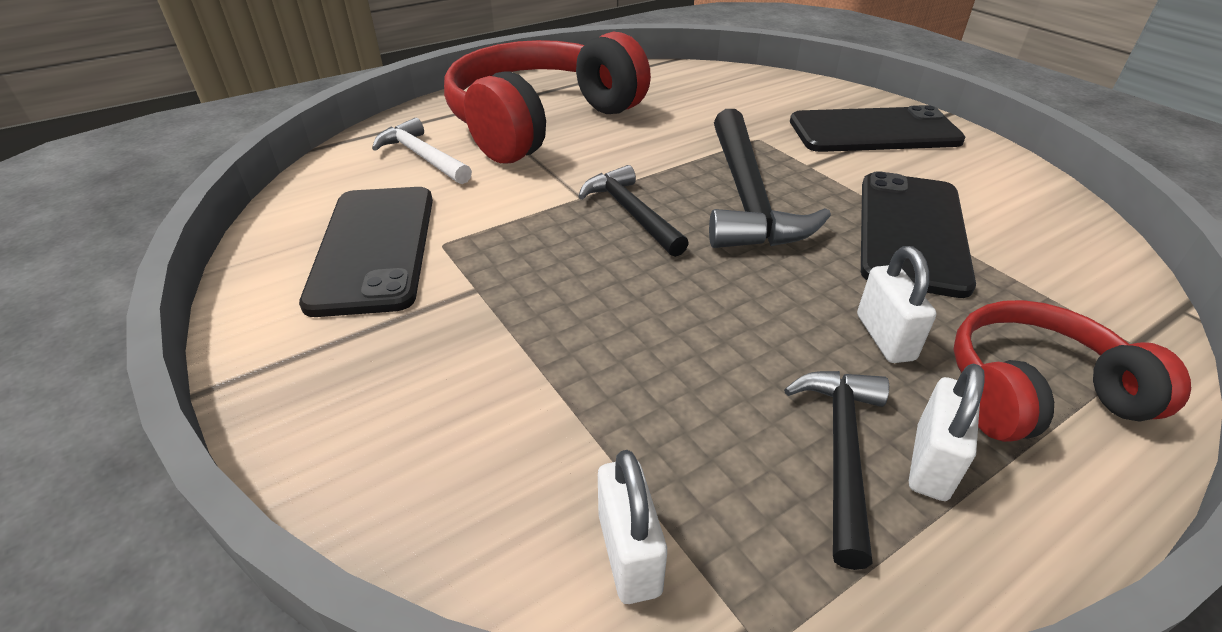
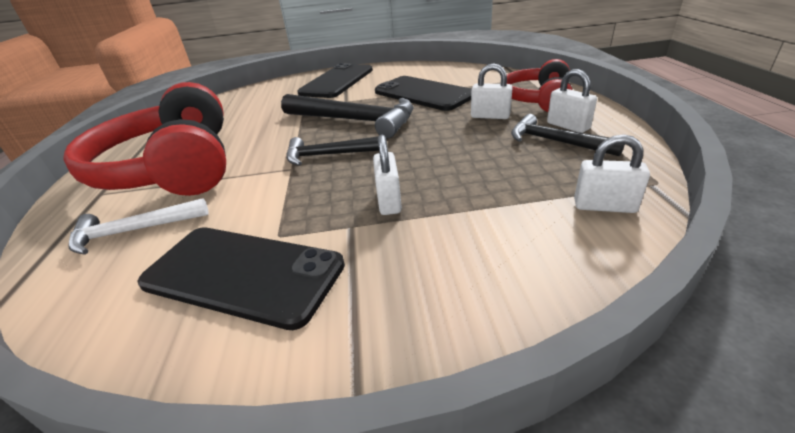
camera: 60 degrees left, 5 degrees down
none -> white padlock [373,135,402,215]

